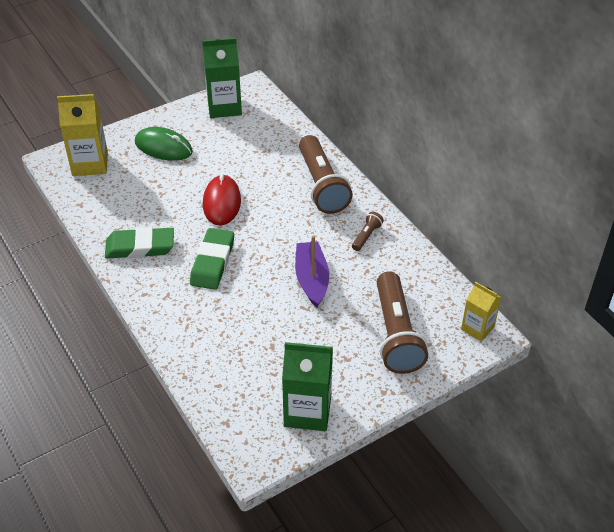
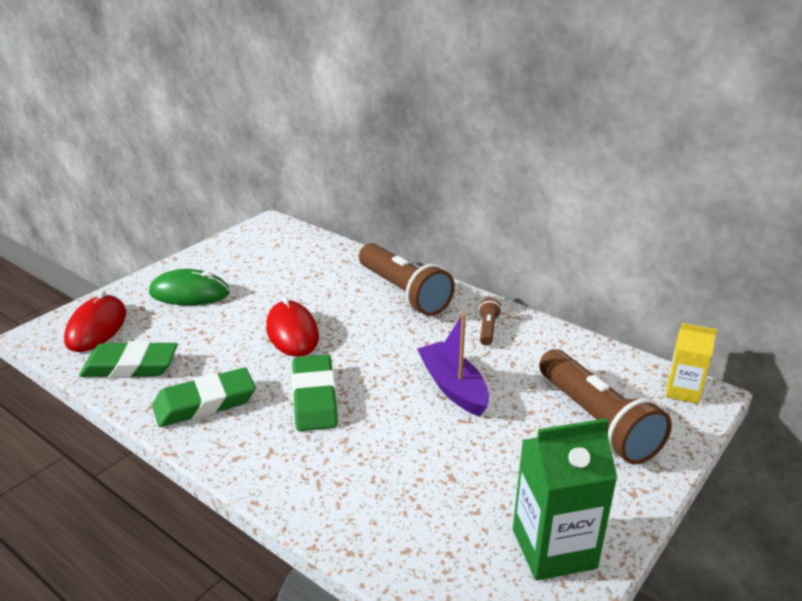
camera: 20 degrees left, 15 degrees down
yellow carton [57,94,108,176] -> red mouse [64,291,126,352]
green carton [202,38,242,118] -> none
none -> green eraser [79,341,178,378]

